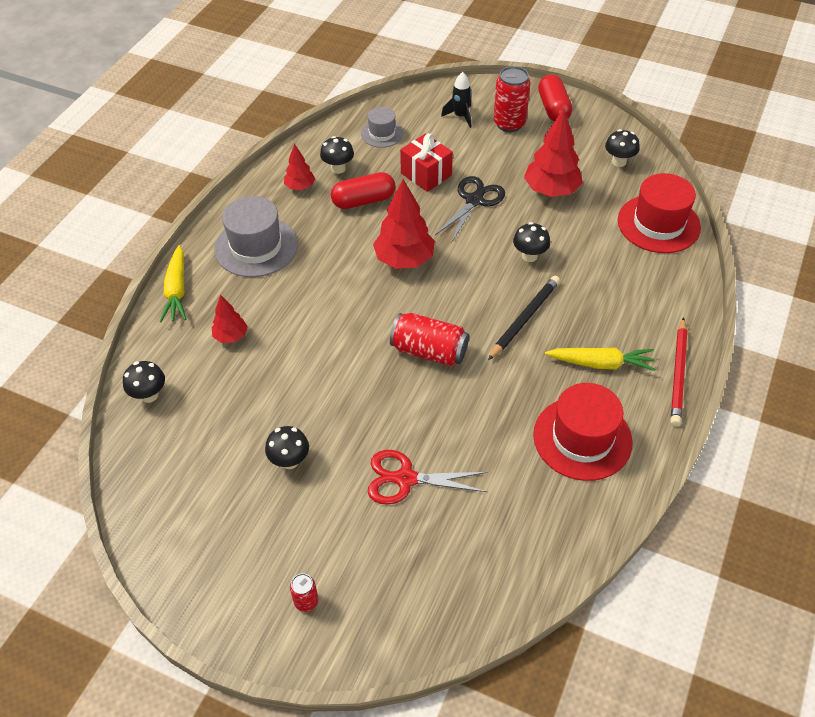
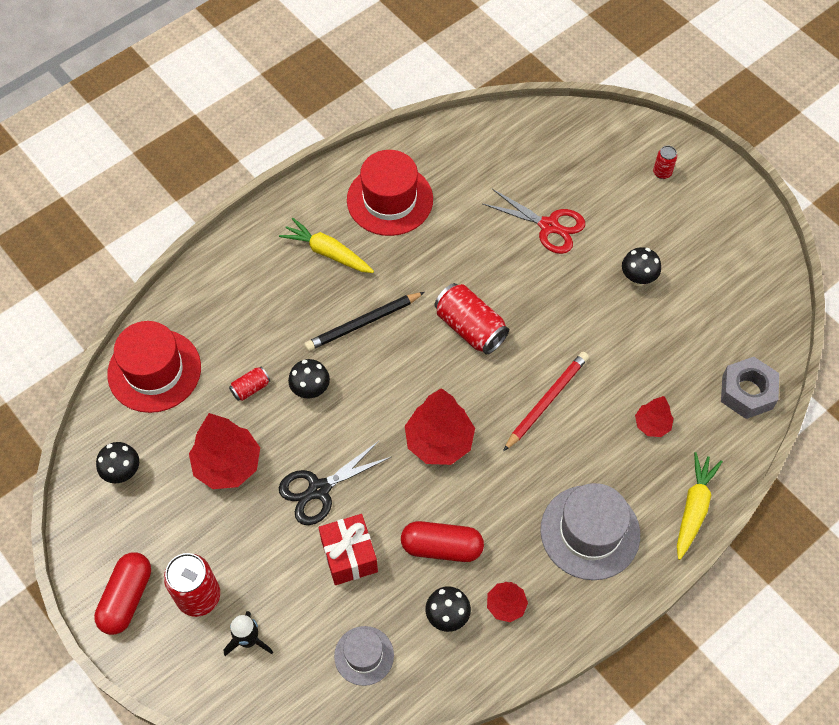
camera: 155 degrees left, 10 degrees up
black mushroom [123,361,165,403] -> grey nut [721,357,779,419]
red pencil [671,317,687,426] -> red pencil moved to [503,352,589,451]
none -> red can [229,367,270,401]

